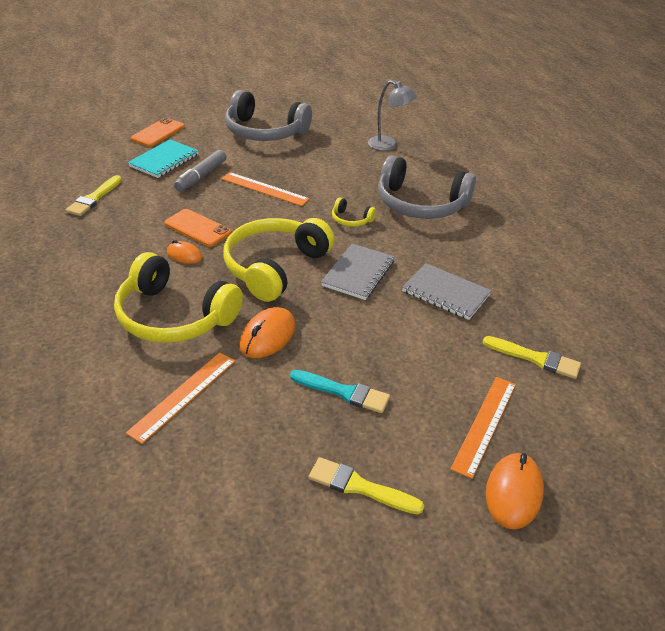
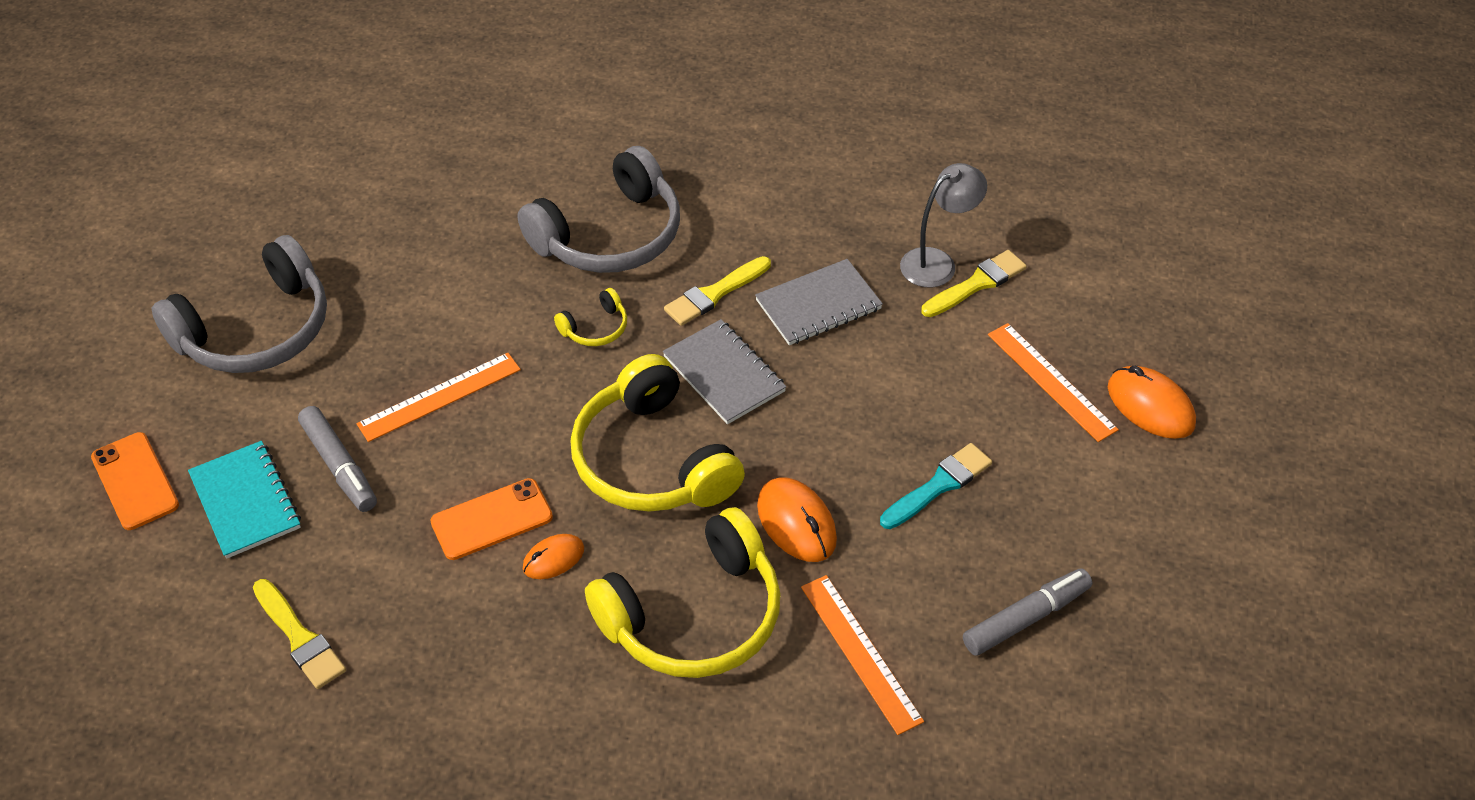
camera: 60 degrees left, 10 degrees up
yellow brush [309,457,424,514] -> yellow brush moved to [664,256,771,326]
grey lamp [368,80,417,151] -> grey lamp moved to [900,163,987,288]
none -> grey marker [963,568,1092,656]

